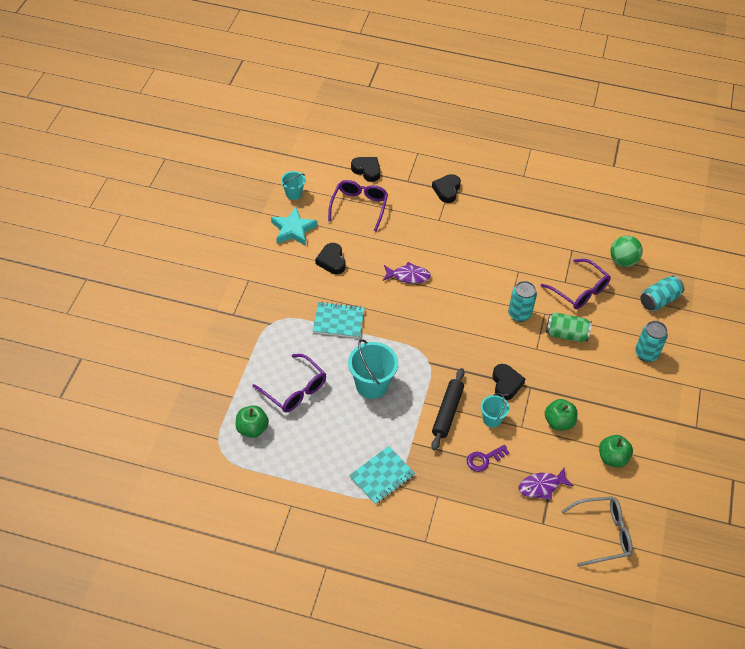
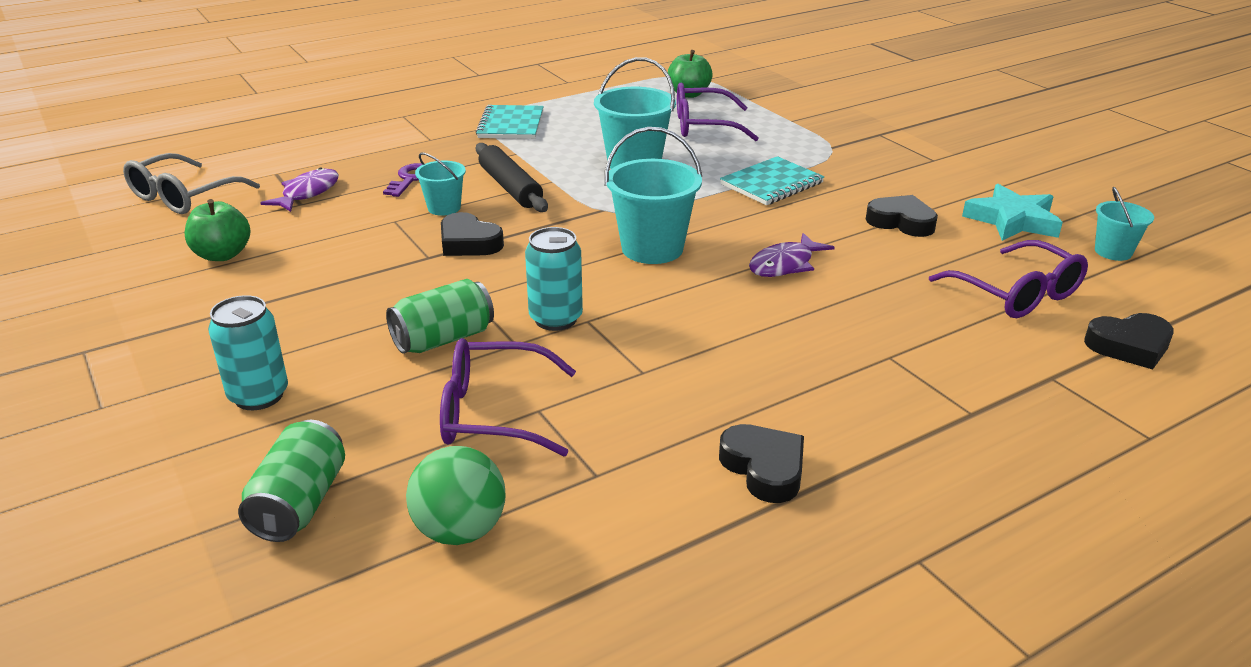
camera: 135 degrees right, 20 degrees down
black heart [432,174,461,203] -> black heart moved to [719,424,804,503]
green apple [545,399,577,431] -> none
turquoise can [640,276,684,311] -> green can [238,420,345,542]
none -> turquoise bucket [604,127,702,264]

